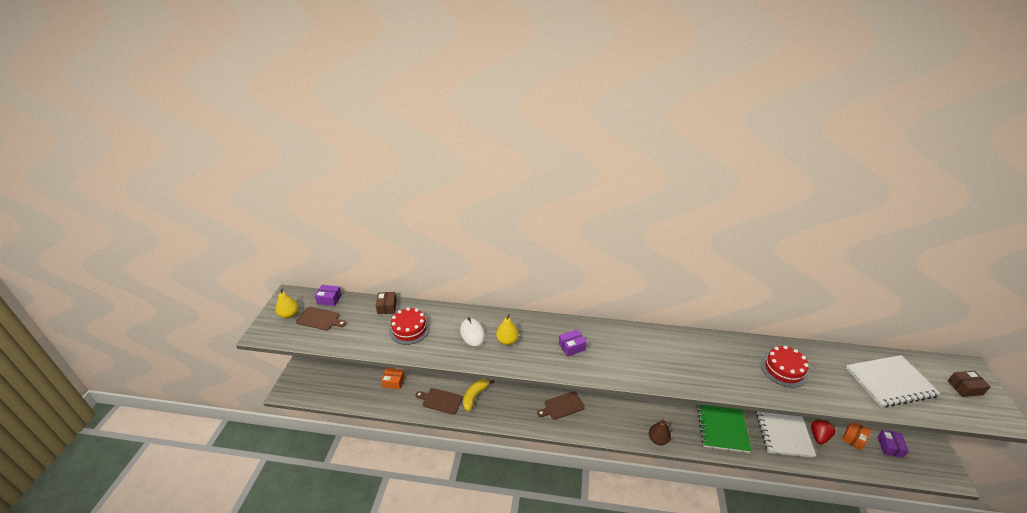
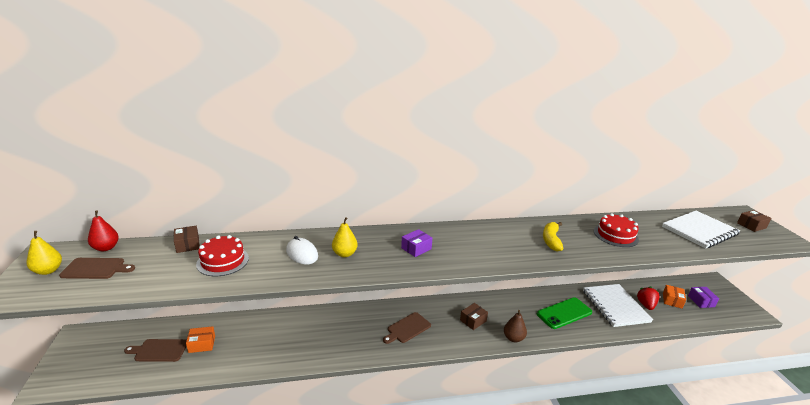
camera: 20 degrees left, 10 degrees down
purple box [315,285,342,306] -> red pear [88,210,119,251]
brown cutting board [415,388,463,414] -> brown cutting board moved to [124,339,187,362]
yellow banana [463,379,495,411] -> yellow banana moved to [543,222,564,251]
green notebook [697,404,752,453] -> green phone [537,297,593,329]
none -> brown box [460,303,488,330]

